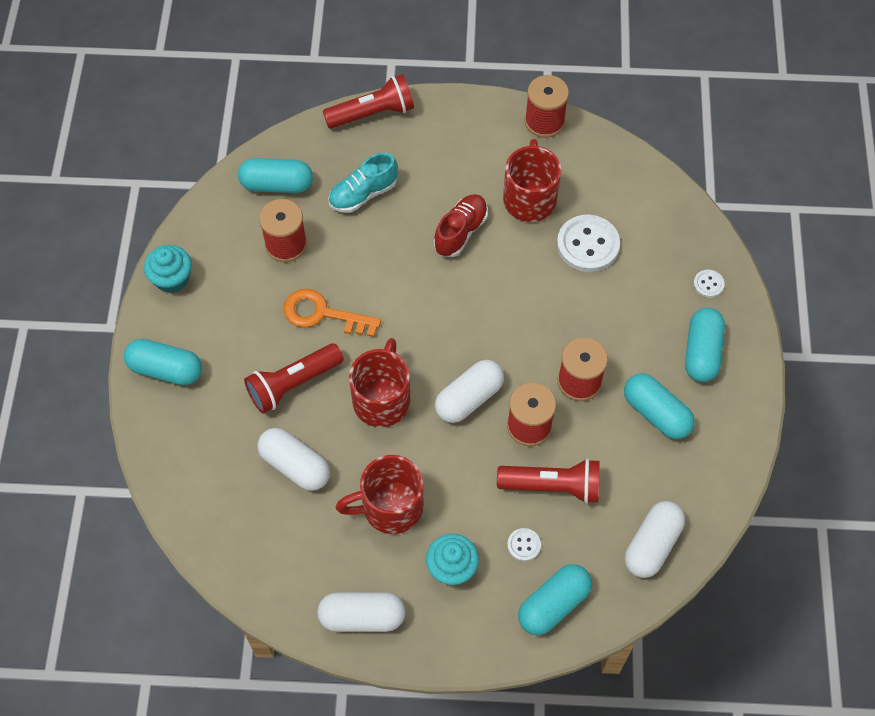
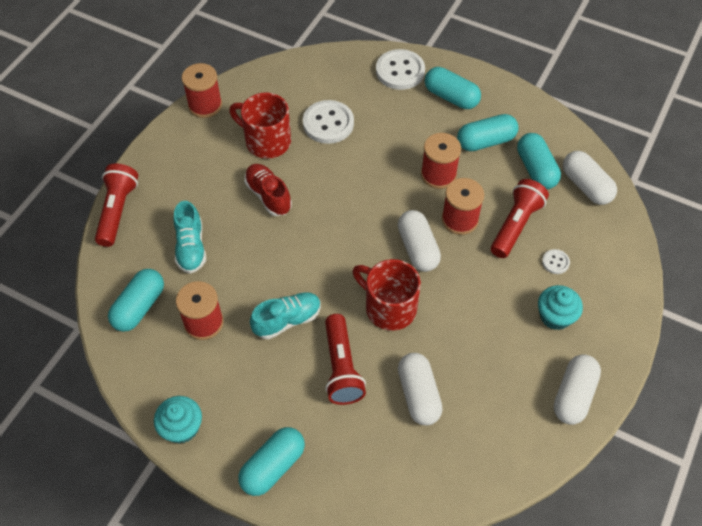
camera: 65 degrees left, 5 degrees down
white capsule [257,428,330,491] -> white capsule turned 75 degrees counterclockwise [398,353,443,425]
orange key [283,289,381,337] -> turquoise shoe [250,292,321,339]
red mug [336,455,423,534] -> none
turquoise capsule [518,564,592,635] -> turquoise capsule moved to [517,133,561,189]
white button [693,270,725,298] -> white button [376,49,425,90], size x2.08

